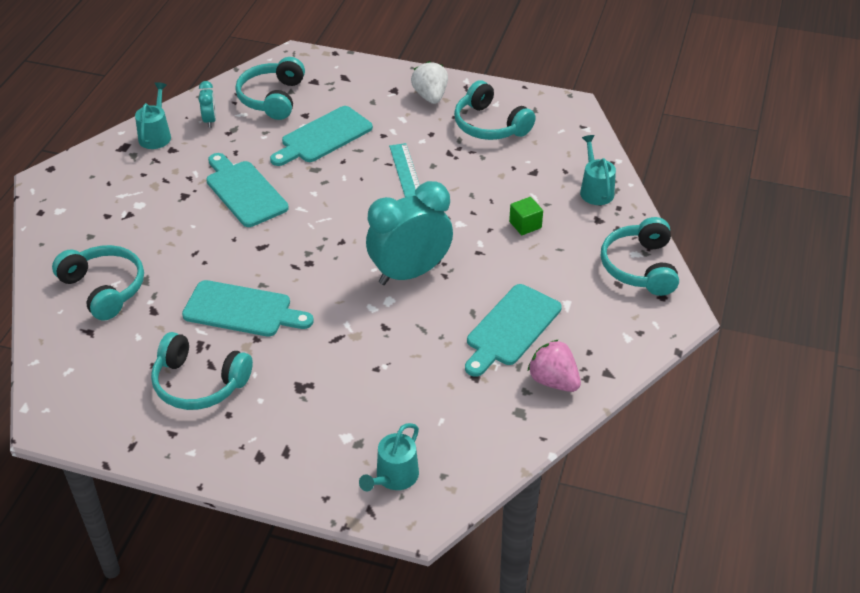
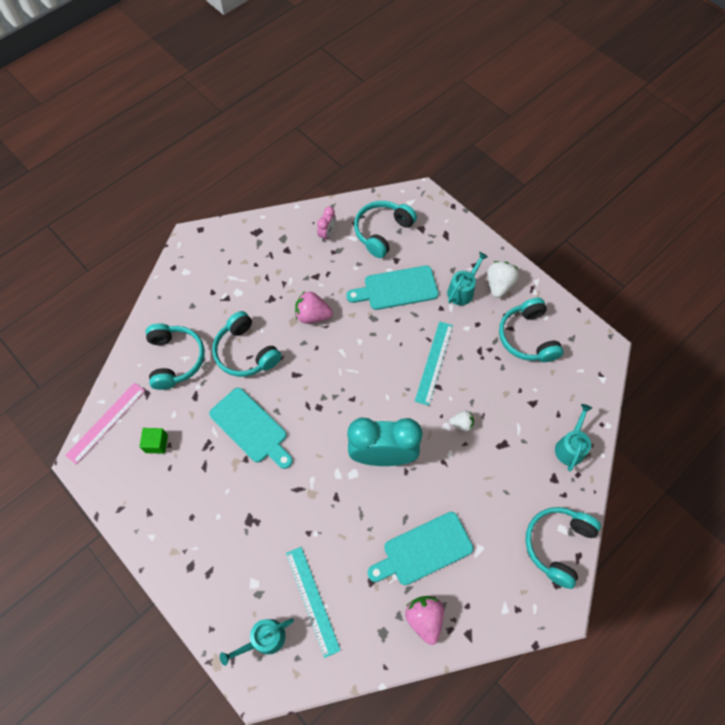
camera: 30 degrees right, 20 degrees up
turquoise watering can [135,82,171,149] -> turquoise watering can moved to [447,252,488,305]
turquoise headphones [151,332,253,410] -> turquoise headphones moved to [212,311,282,377]
turquoise clock [199,81,216,128] -> pink clock [317,207,336,242]
turquoise cutting board [206,153,289,227] -> pink strawberry [295,291,333,323]
green cube [509,197,543,235] -> green cube moved to [139,428,168,454]
none -> pink ruler [65,383,145,464]
none -> turquoise ruler [286,547,341,658]
none -> white strawberry [449,410,474,432]

